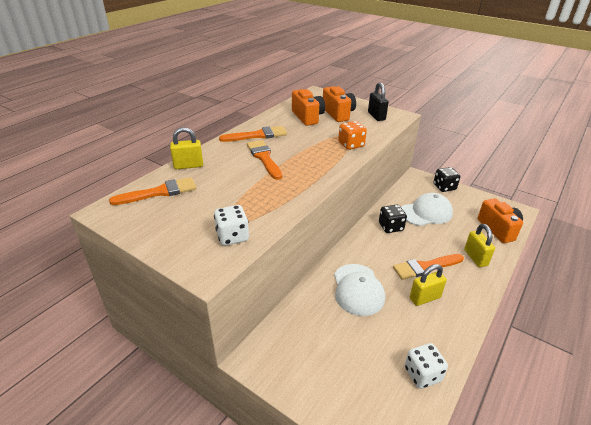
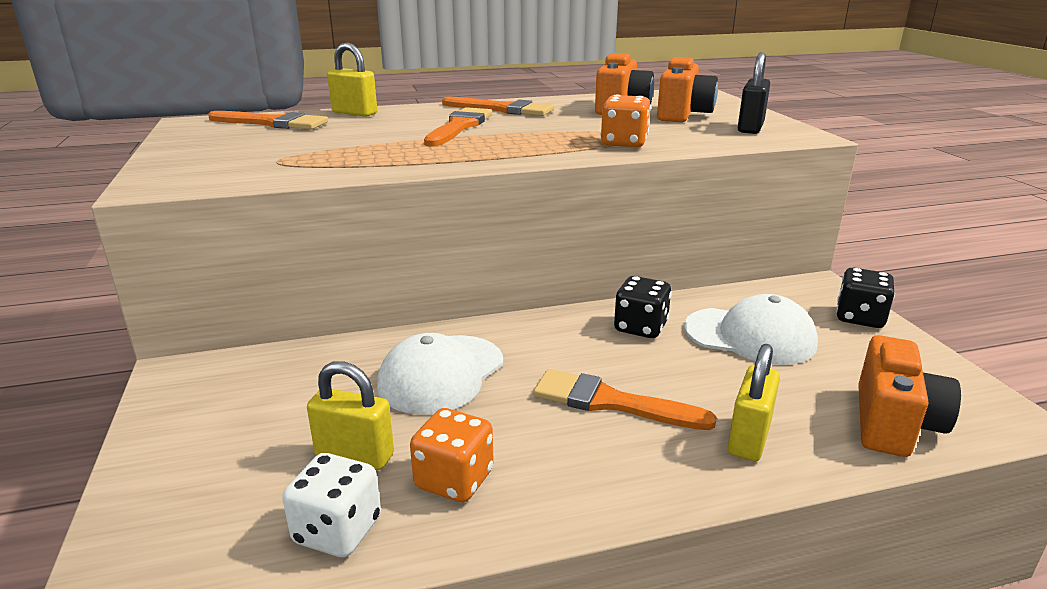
camera: 40 degrees right, 10 degrees down
white dice [214,205,249,246] -> none
yellow padlock [410,264,447,306] -> yellow padlock moved to [307,361,394,470]
none -> orange dice [410,408,494,502]

